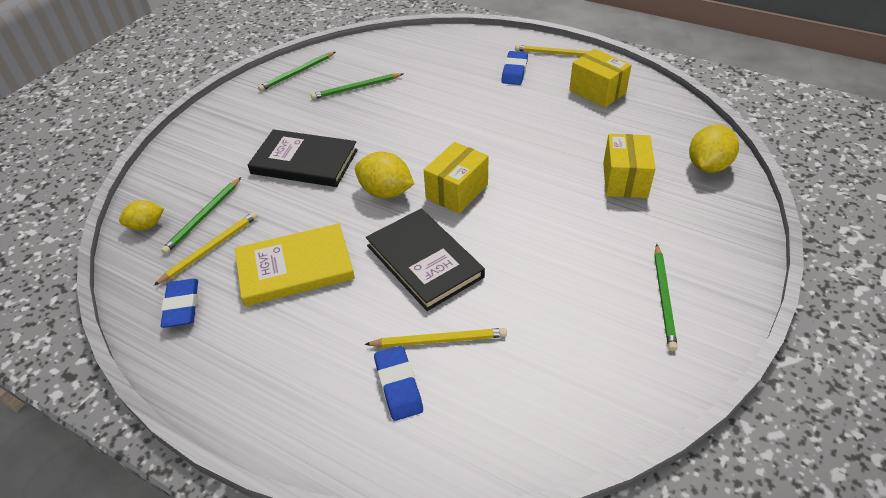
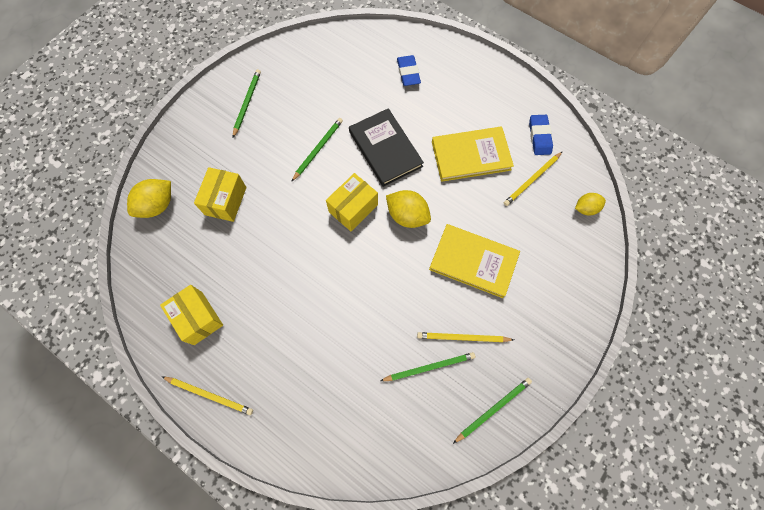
camera: 175 degrees left, 25 degrees up
green pencil [161,177,241,254] -> green pencil moved to [291,118,343,182]
black book [248,129,358,187] -> yellow book [429,224,520,298]
yellow pencil [364,328,507,348] -> yellow pencil moved to [417,332,514,342]
blue eraser [501,51,528,85] -> none

